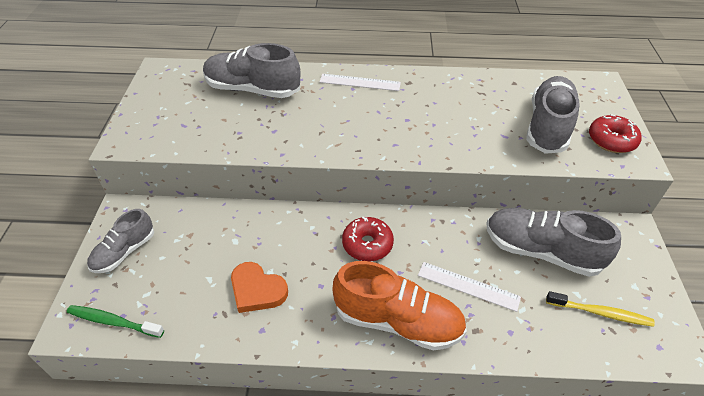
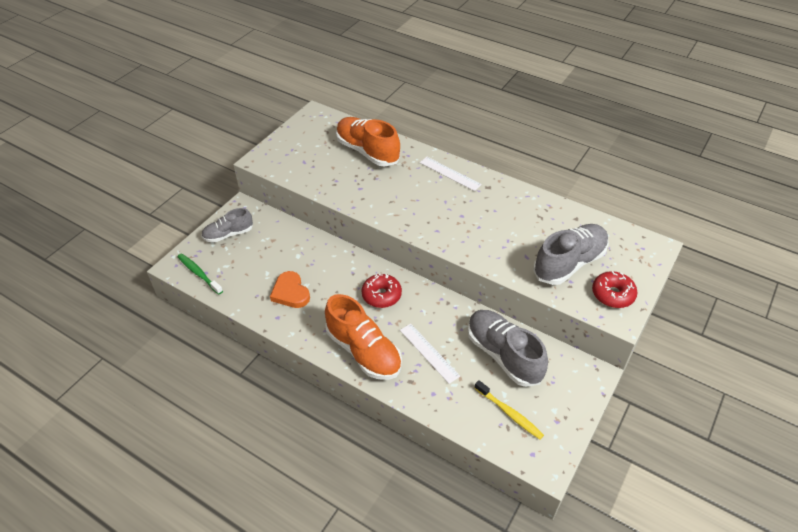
camera: 30 degrees right, 0 degrees up
grey shoe [203,43,300,98] -> orange shoe [336,117,400,166]

